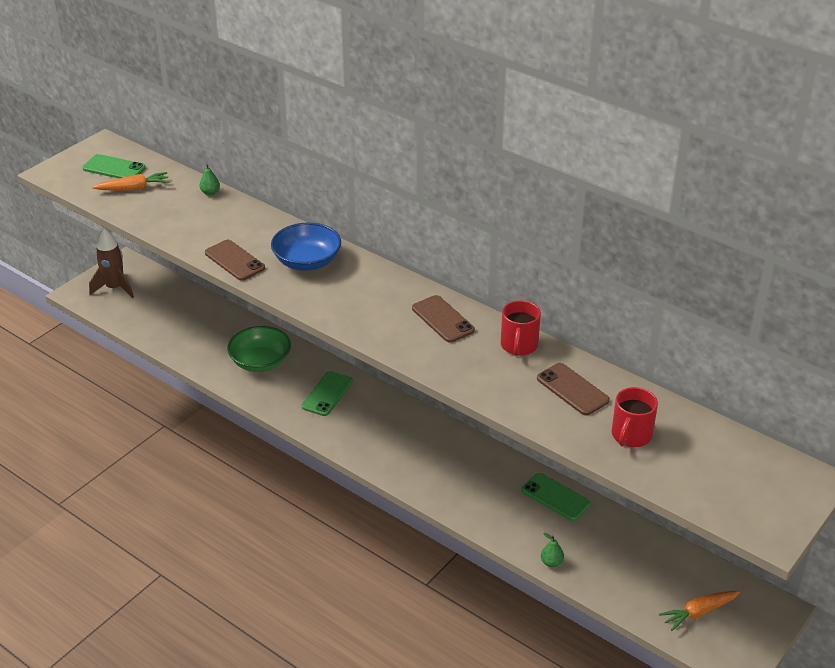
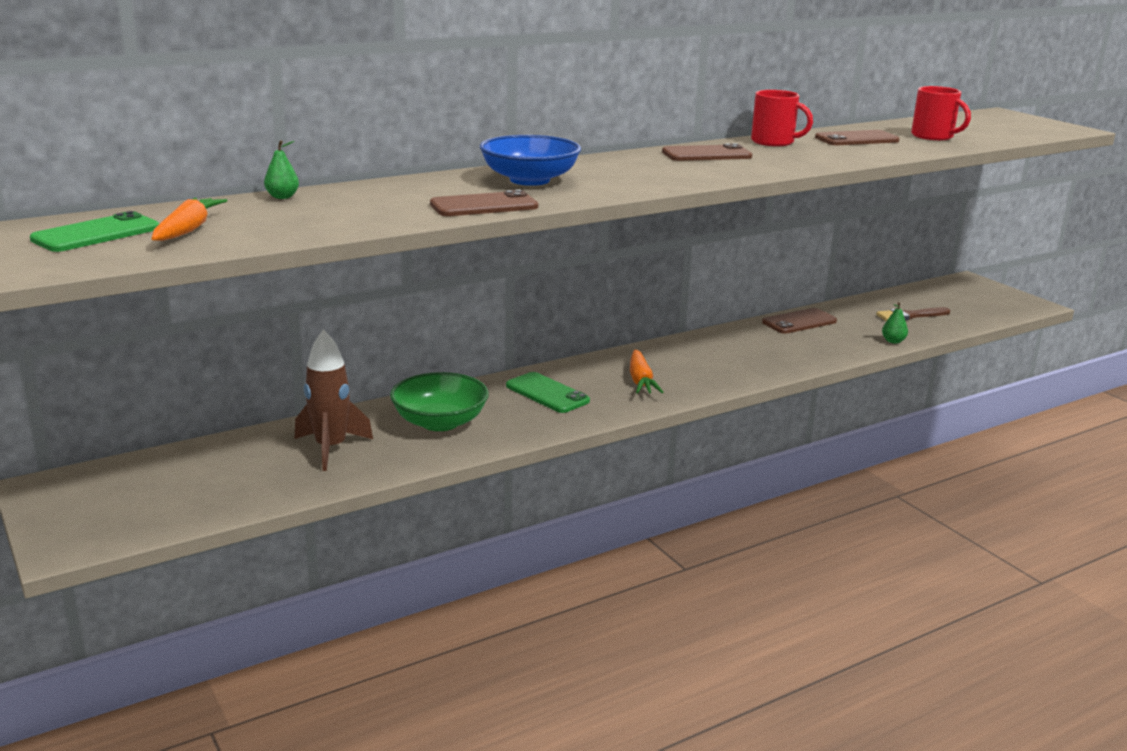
camera: 70 degrees left, 15 degrees down
brown rocket [89,228,134,298] -> brown rocket moved to [295,329,373,471]
green phone [522,473,591,521] -> brown phone [762,308,837,334]
orange carrot [659,591,740,631] -> orange carrot moved to [630,350,663,394]
none -> brown brush [876,307,950,321]

